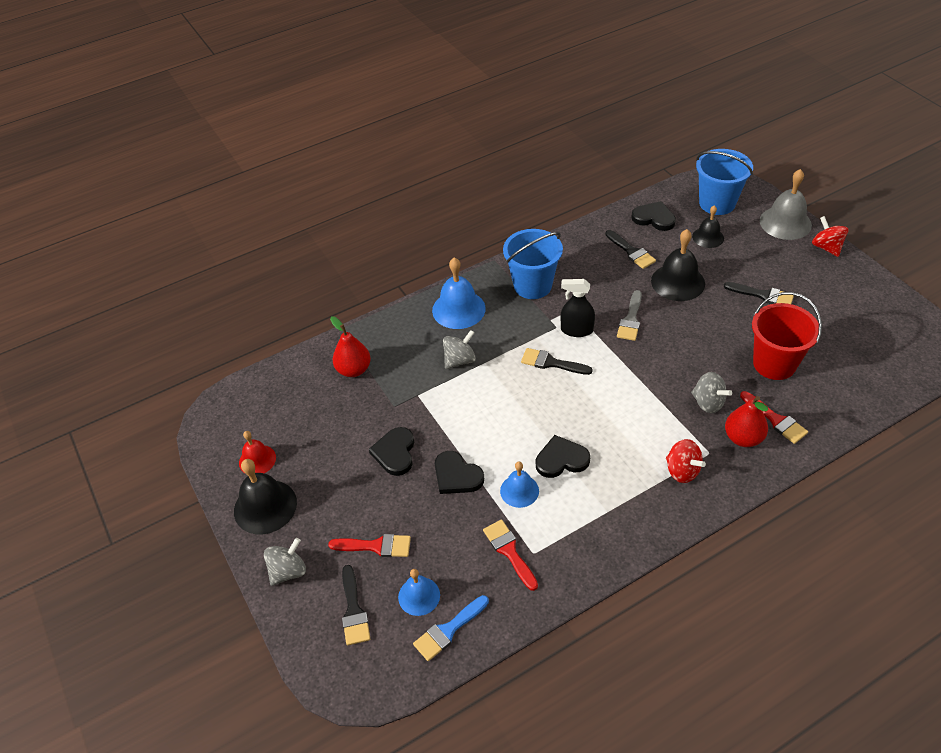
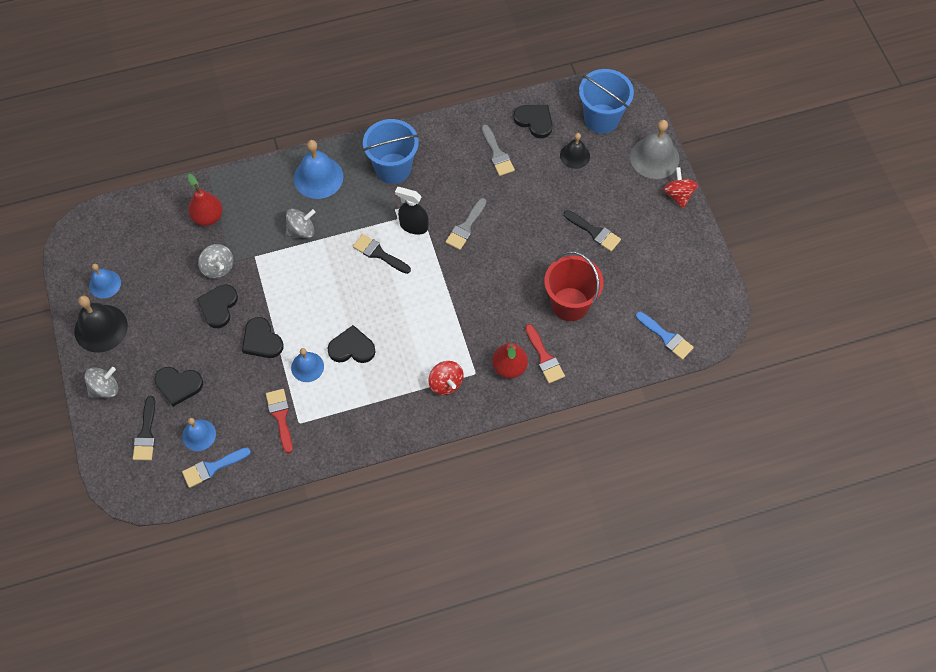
camera: 10 degrees right, 15 degrees up
red bell [239,431,276,474] -> blue bell [89,264,121,299]
red brush [328,534,411,557] -> black heart [155,367,203,407]
black brush [605,230,656,269] -> grey brush [482,125,515,176]
black bell [651,229,705,301] -> none
grey spinning top [691,372,732,414] -> grey spinning top moved to [198,244,233,279]
none -> blue brush [636,312,694,360]

